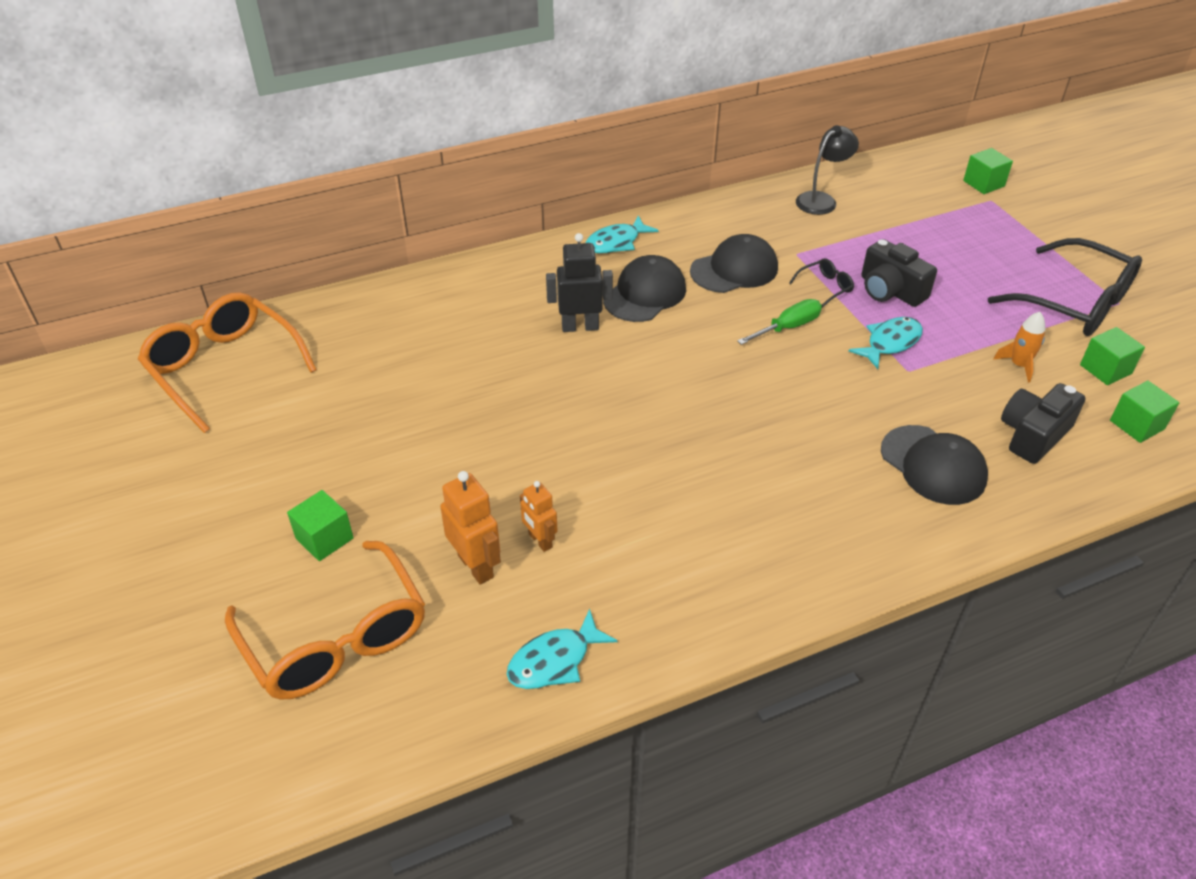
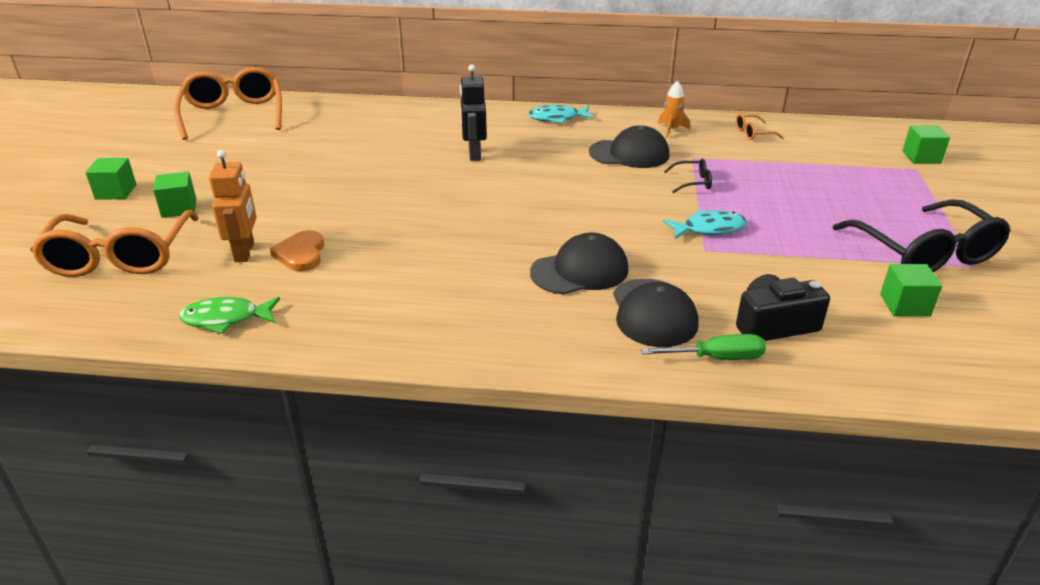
camera: 30 degrees right, 10 degrees down
turquoise fish [506,609,618,689] -> green fish [179,297,280,334]
orange robot [520,481,558,552] -> orange heart [270,230,324,271]
black robot [546,233,613,332] -> black robot turned 120 degrees counterclockwise [460,65,487,161]
black cap [603,255,686,322] -> black cap moved to [530,233,629,294]
green screwdriver [737,299,822,345] -> green screwdriver moved to [641,334,766,360]
black lamp [796,125,859,215] -> orange glasses [736,113,783,140]
black camera [861,239,937,307] -> none
orange rocket [993,312,1045,383] -> orange rocket moved to [658,81,690,138]
green cube [1110,381,1180,443] -> green cube moved to [85,158,136,200]

